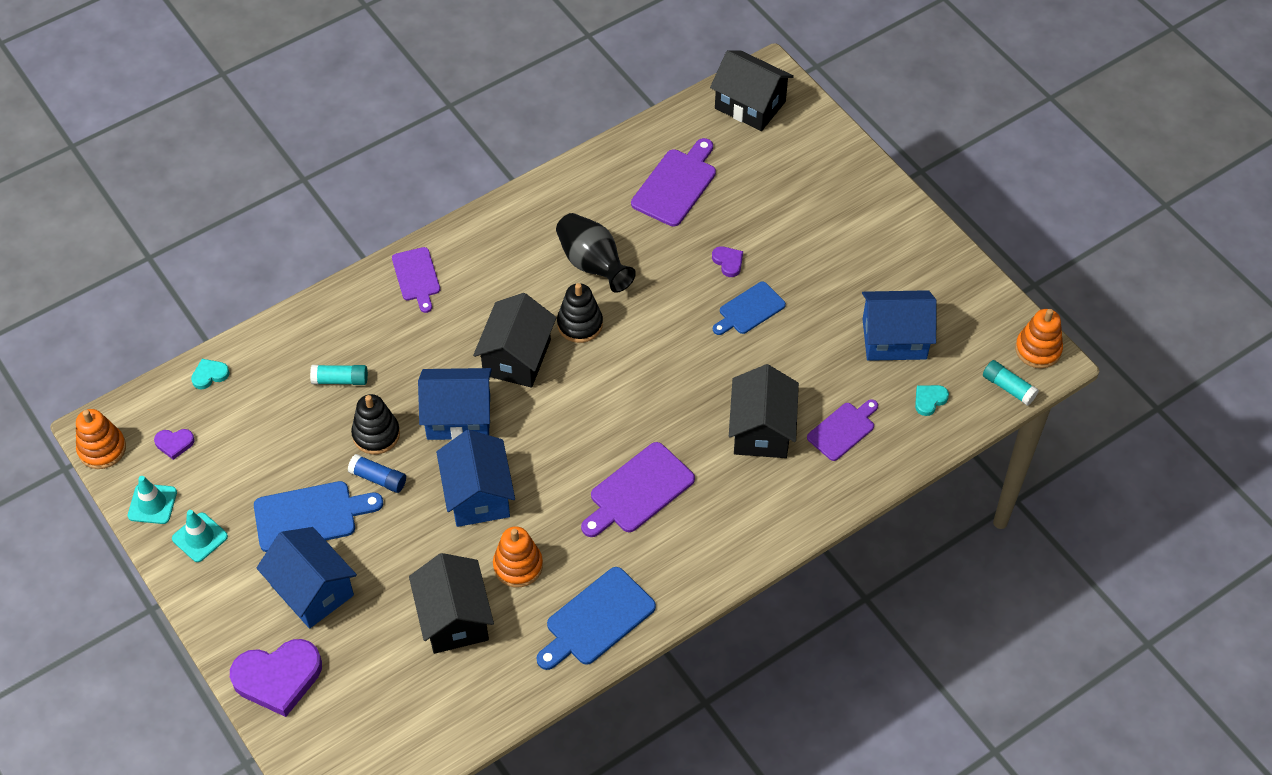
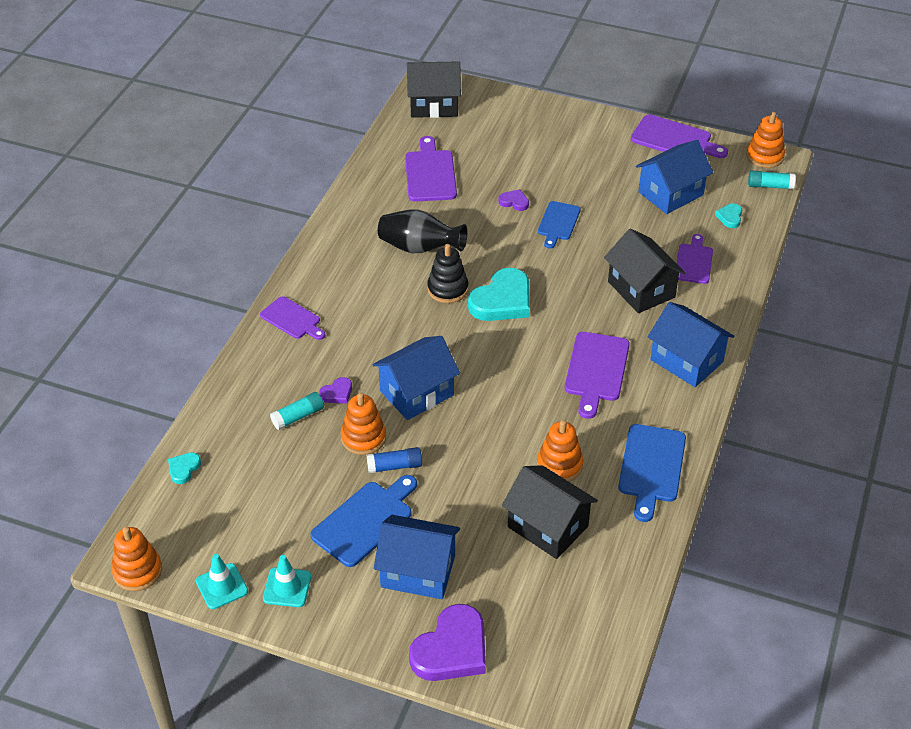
camera: 35 degrees left, 10 degrees down
purple heart [154,429,195,460] -> purple heart moved to [319,377,352,404]
black stacking toy [351,394,400,454] -> orange stacking toy [341,392,386,455]
blue house [436,430,515,527] -> blue house moved to [648,302,734,387]
black house [473,293,557,388] -> none
none -> turquoise heart [468,268,530,321]
none -> purple cutting board [631,114,728,158]

